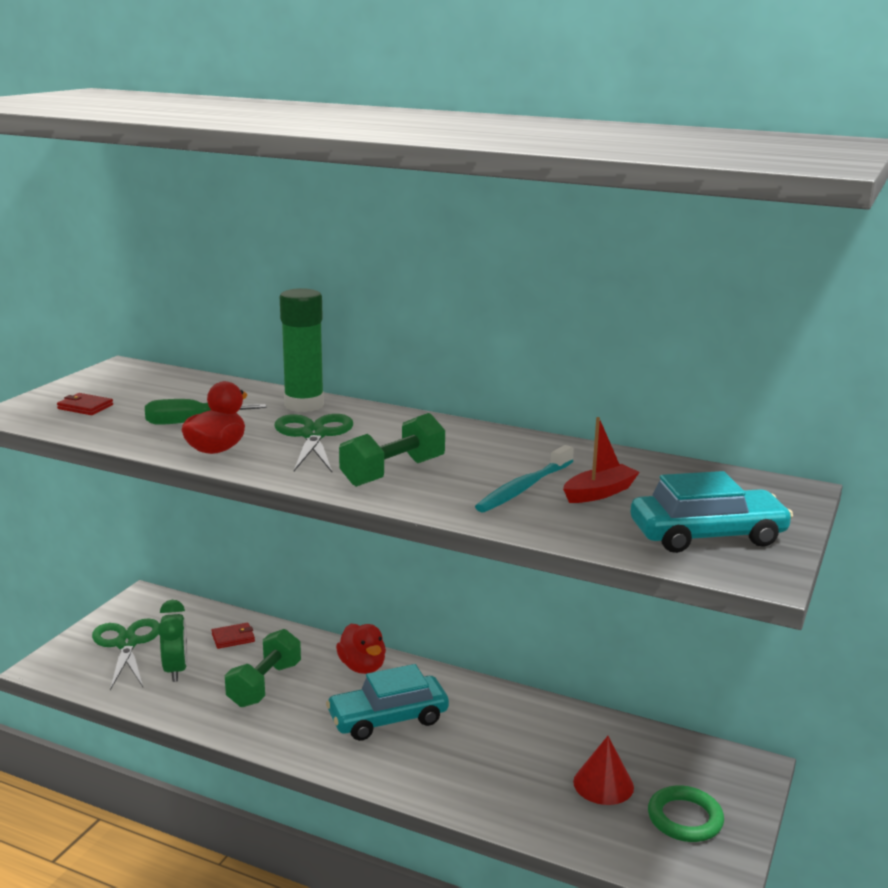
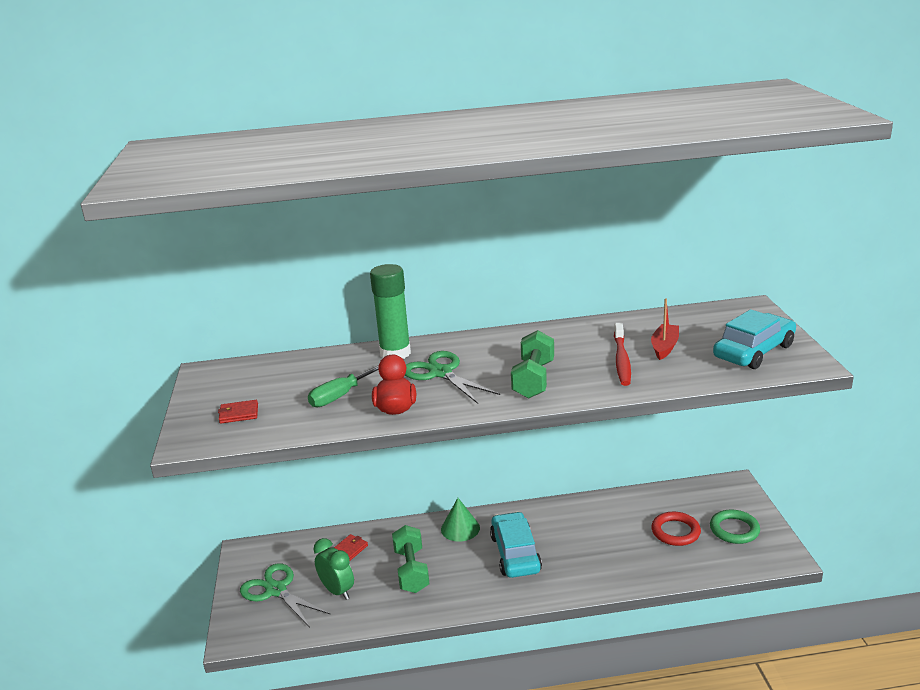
camera: 30 degrees left, 5 degrees up
turquoise car [326,664,449,741] -> turquoise car turned 135 degrees clockwise [490,512,542,578]
red duck [336,624,386,674] -> green cone [441,498,480,542]
turquoise toothbrush [475,445,574,512] -> red toothbrush [614,323,631,386]
red cone [573,736,634,805] -> red ring [651,512,701,546]

